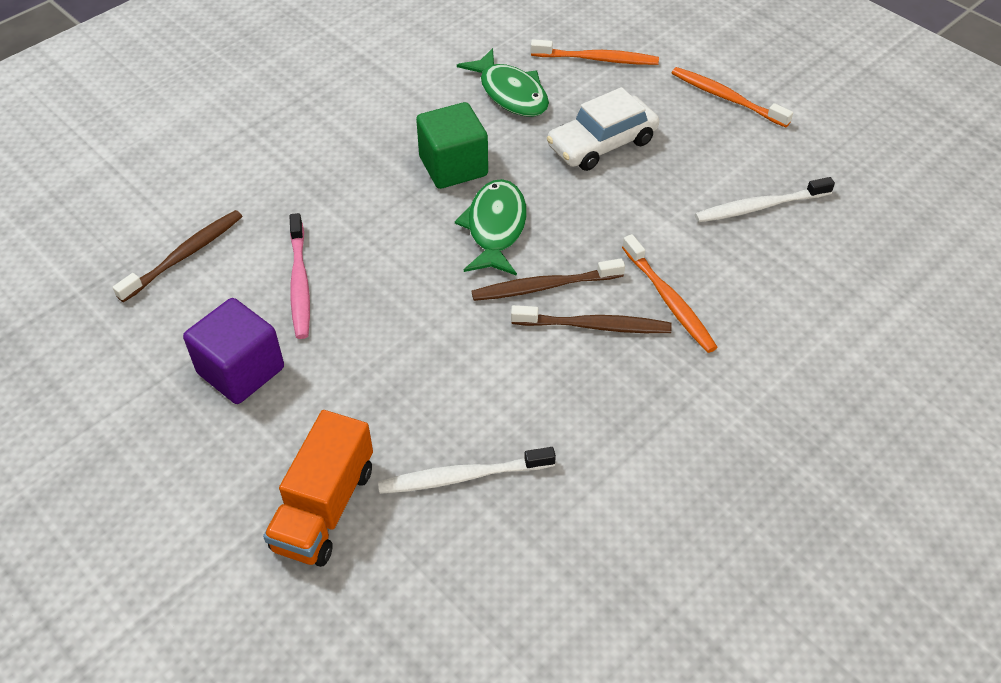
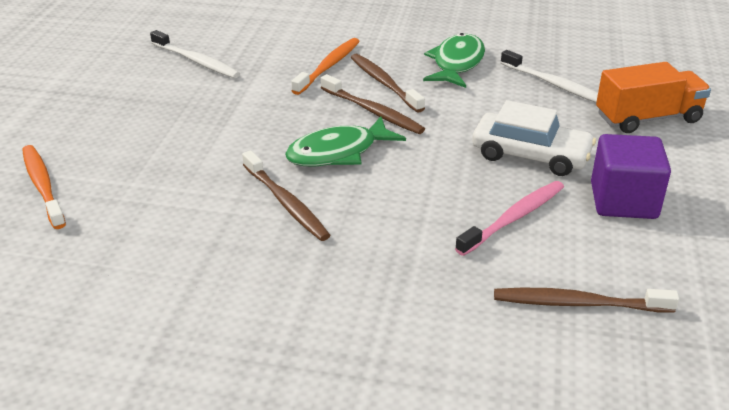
camera: 125 degrees left, 15 degrees down
green cube [416,102,488,189] -> brown toothbrush [242,150,330,241]
green fish [457,48,549,117] -> green fish moved to [423,33,485,88]
white car [547,87,659,171] -> white car moved to [472,100,596,176]
orange toothbrush [672,67,793,127] -> none

